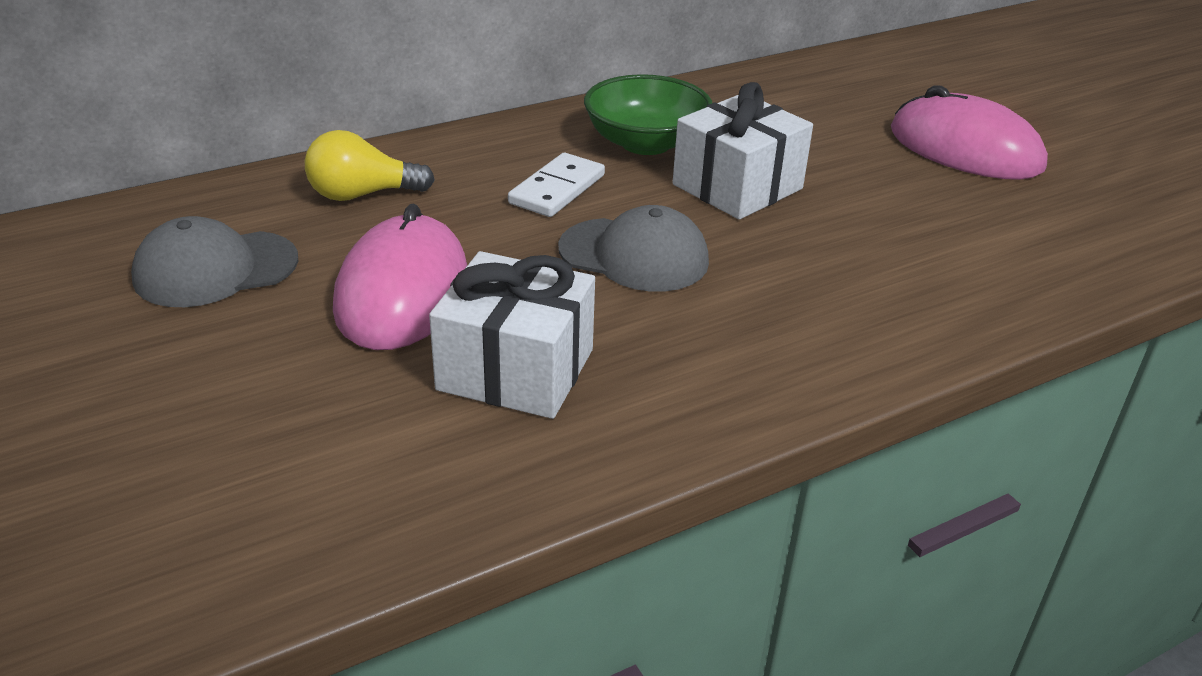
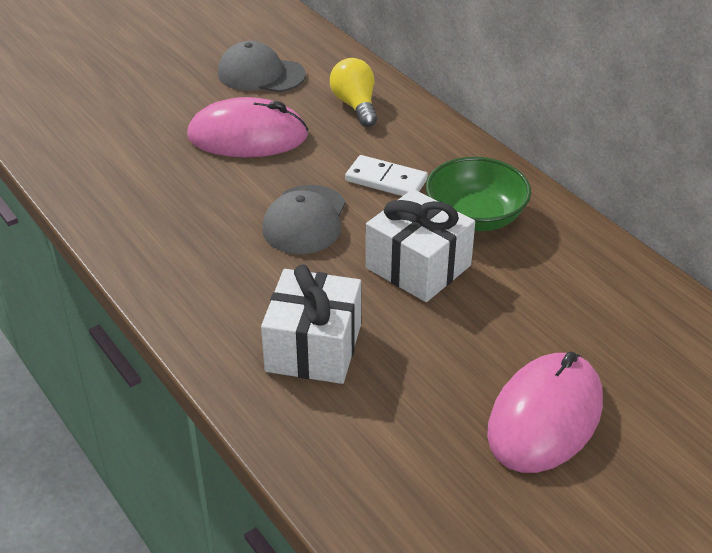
camera: 85 degrees right, 5 degrees up
grey cap [131,216,298,307] -> grey cap turned 45 degrees counterclockwise [218,41,306,92]
white gift [429,251,595,419] -> white gift moved to [261,265,361,384]

